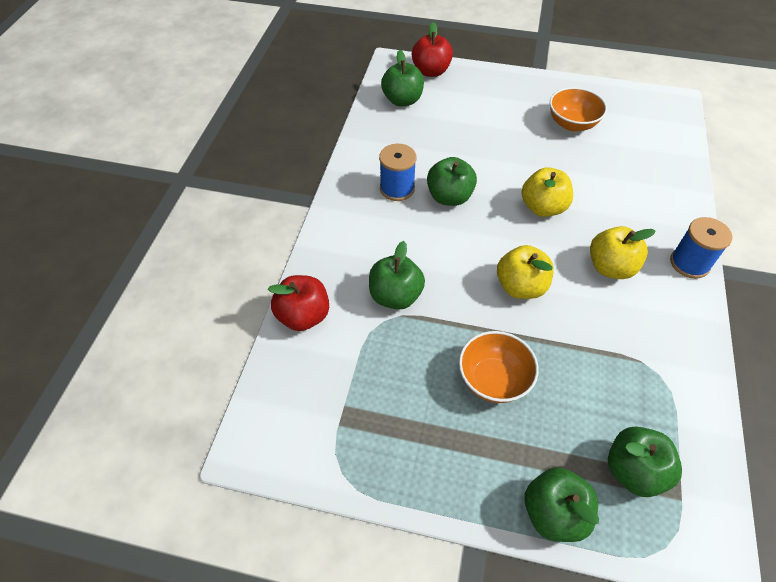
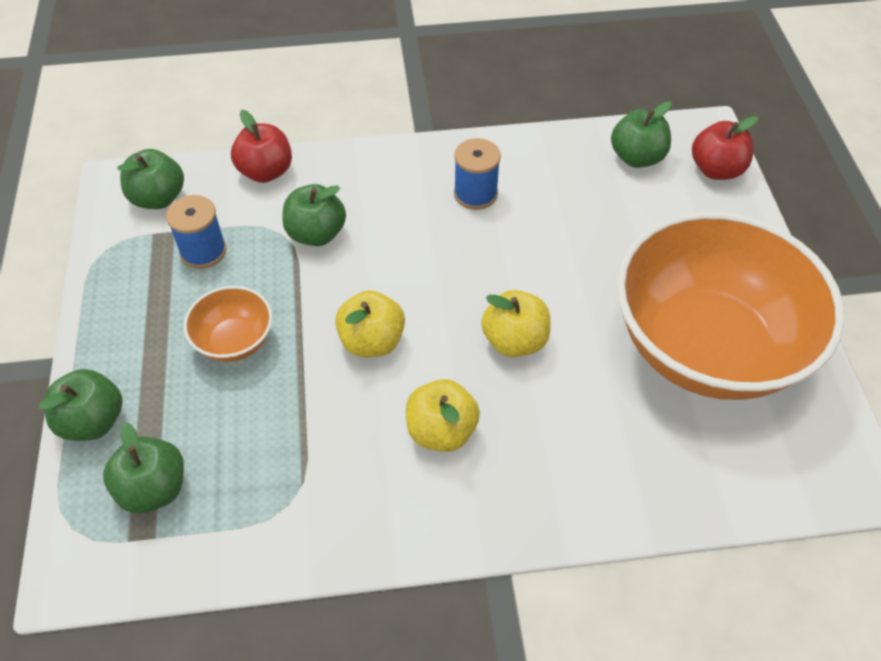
camera: 70 degrees right, 0 degrees up
green apple [427,157,477,206] -> green apple moved to [117,149,184,209]
orange bowl [550,87,607,131] -> orange bowl [617,212,845,400], size x2.40
blue spool [670,217,733,279] -> blue spool moved to [166,195,227,269]

